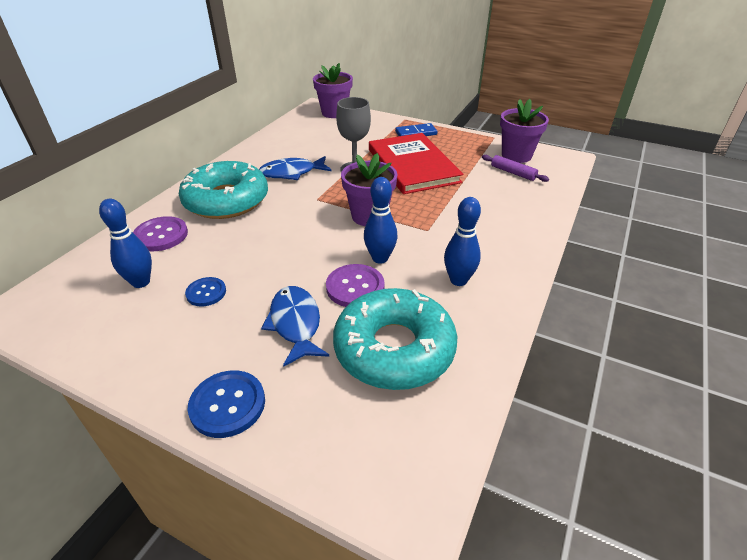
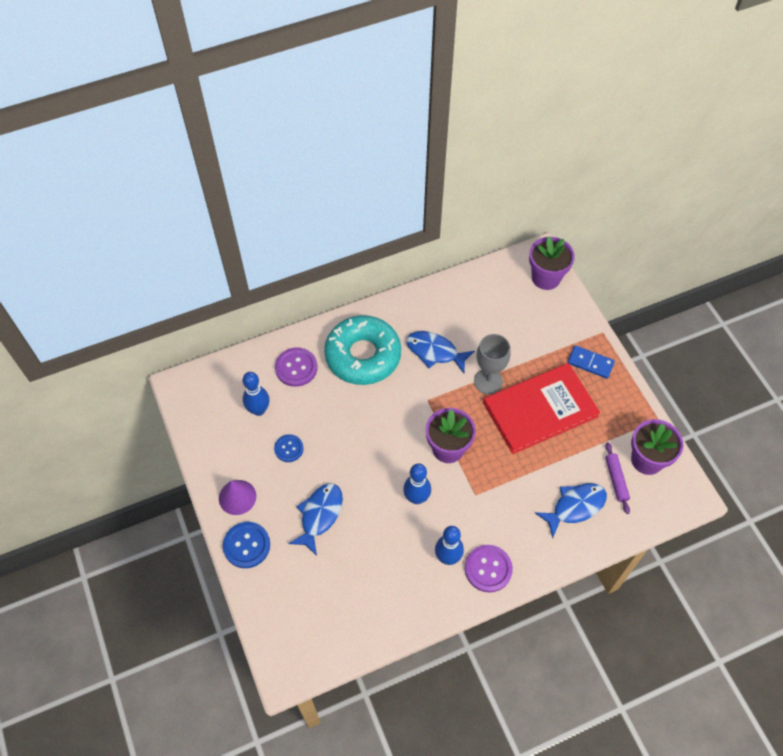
camera: 40 degrees right, 20 degrees up
purple button [326,264,385,307] -> purple button moved to [465,545,513,593]
turquoise donut [333,288,457,390] -> none
red book [369,133,463,194] -> red book turned 45 degrees clockwise [483,363,600,454]
none -> purple cone [219,480,256,515]
none -> blue fish [535,483,607,538]

